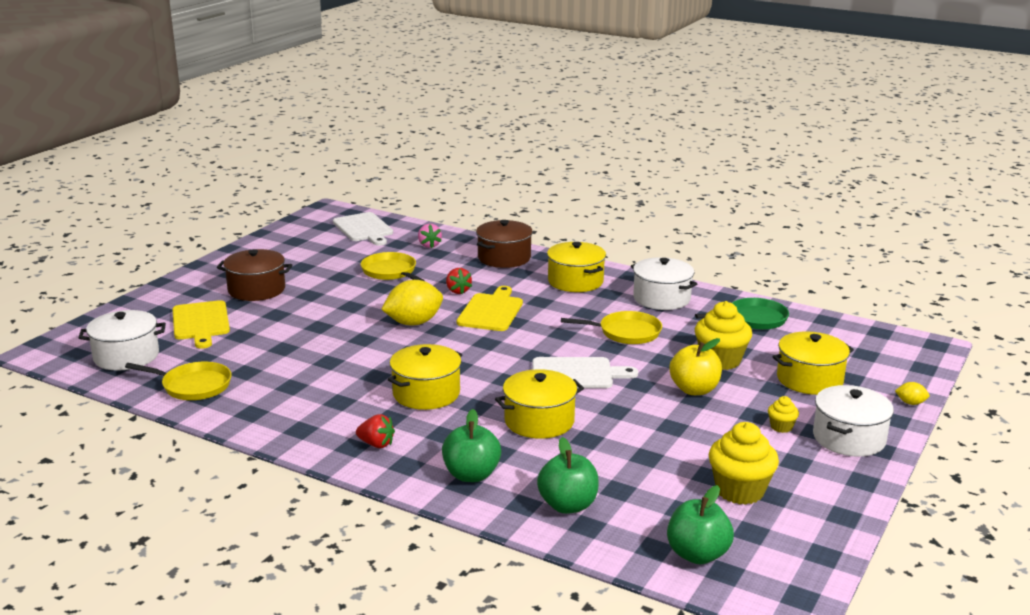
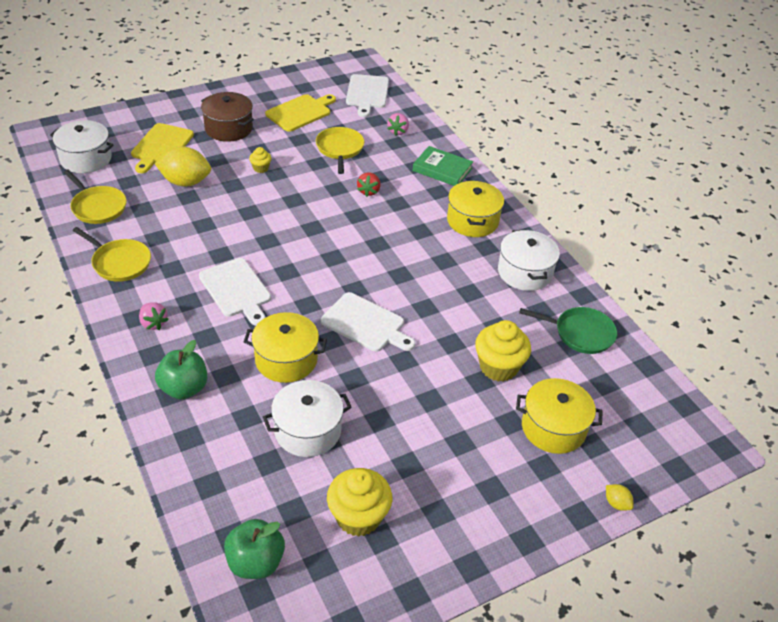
camera: 30 degrees right, 20 degrees up
red strawberry [356,414,395,448] -> pink strawberry [139,302,169,330]
yellow lemon [381,280,443,325] -> yellow lemon moved to [155,147,211,187]
yellow pot [388,344,462,410] -> white cutting board [199,258,271,326]
yellow cutting board [457,286,523,331] -> yellow cutting board moved to [265,94,336,132]
brown pot [476,220,533,268] -> green book [412,146,473,186]
green apple [537,437,599,514] -> none
yellow pan [561,311,662,344] -> yellow pan moved to [73,227,151,282]
yellow apple [669,338,722,395] -> none
yellow cupcake [768,396,799,433] -> yellow cupcake moved to [249,147,271,173]
white pot [813,385,894,457] -> white pot moved to [263,380,352,457]

